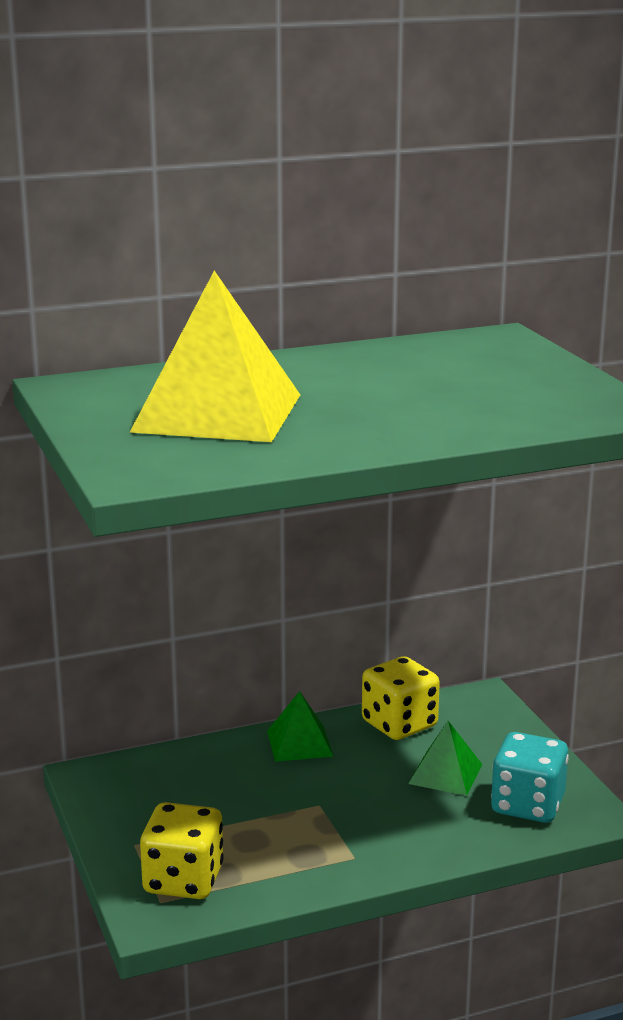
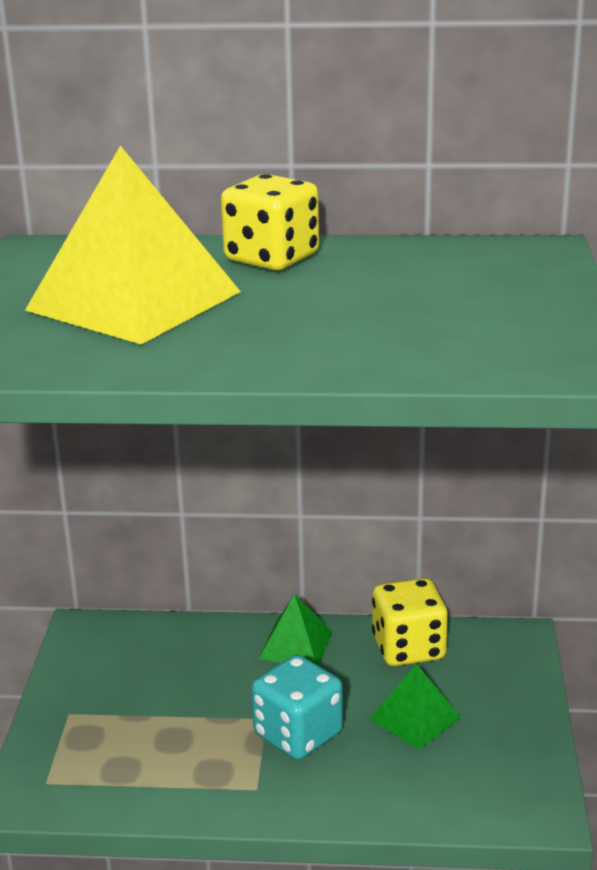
camera: 25 degrees right, 5 degrees up
yellow dice [140,802,224,899] -> yellow dice moved to [221,174,319,270]
turquoise dice [491,732,569,823] -> turquoise dice moved to [251,655,343,760]

